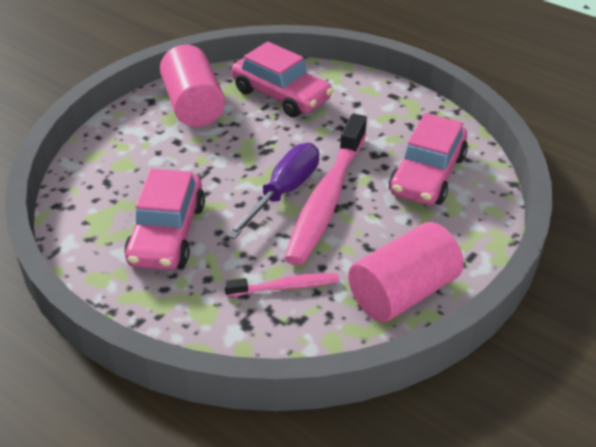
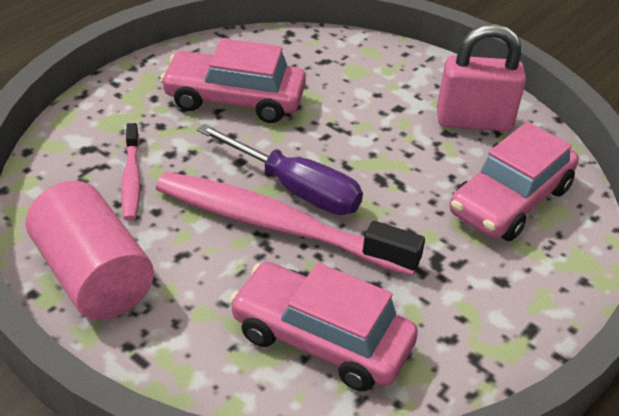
camera: 90 degrees right, 0 degrees up
pink cylinder [160,45,225,127] -> pink padlock [437,24,526,131]

